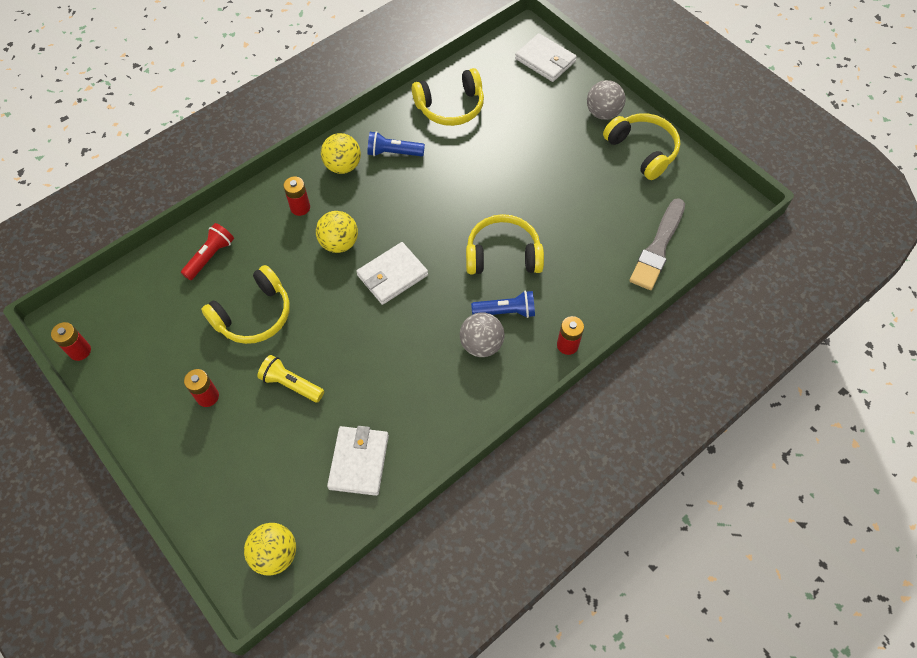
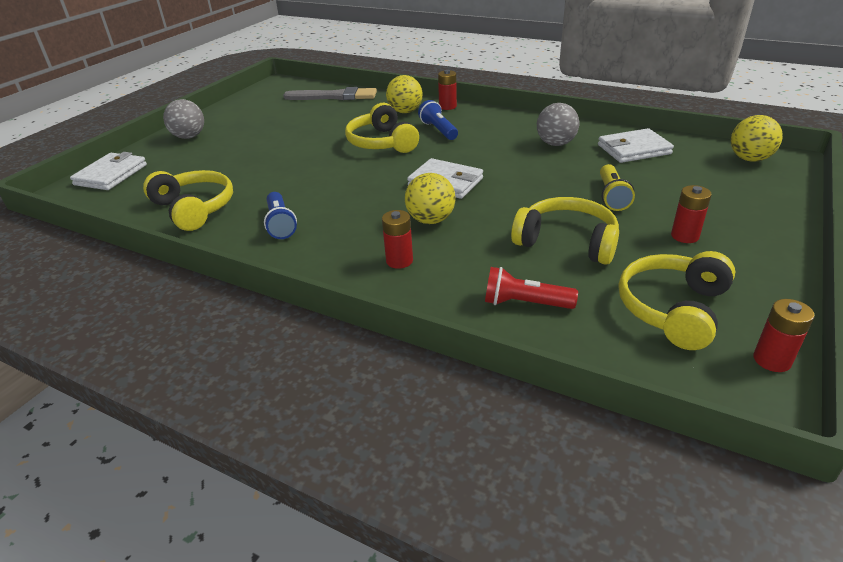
camera: 110 degrees left, 25 degrees down
yellow ball [321,133,361,174] -> yellow ball moved to [386,75,423,113]
grey ball [460,312,504,357] -> grey ball moved to [537,103,579,146]
yellow headphones [603,113,680,180] -> yellow headphones moved to [619,251,735,350]

